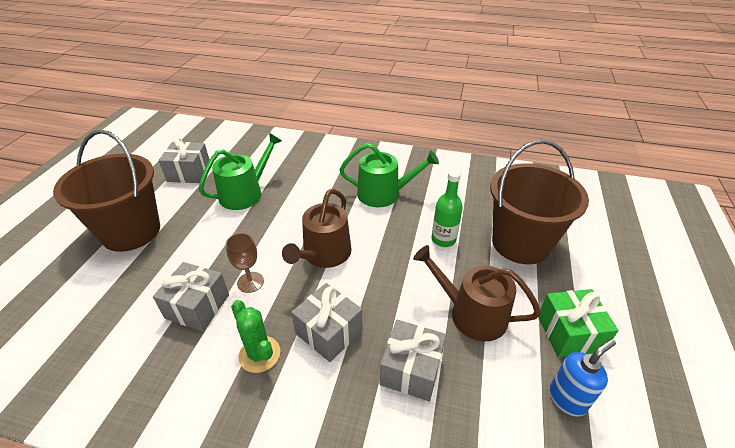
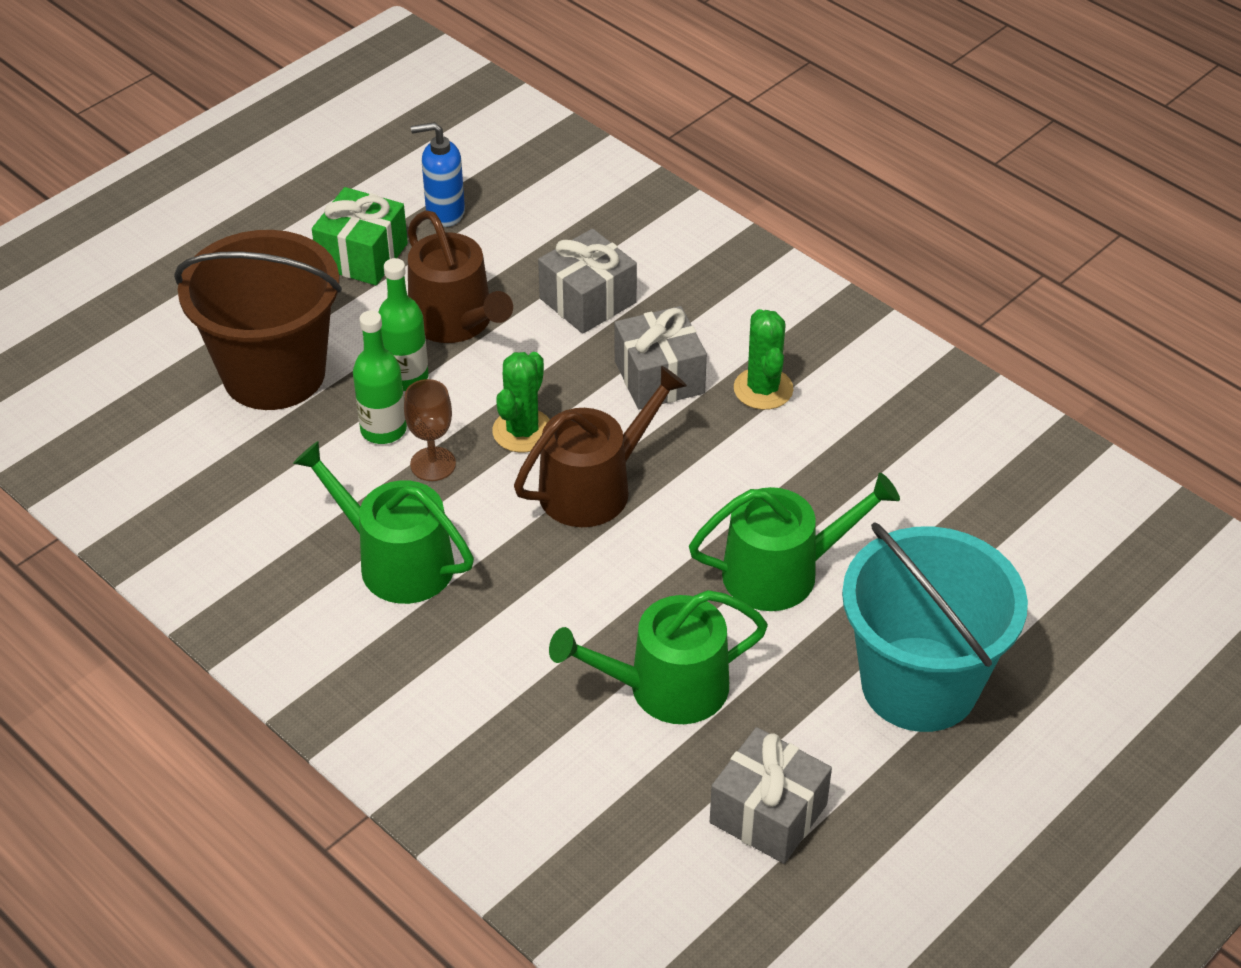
camera: 150 degrees left, 5 degrees up
brown bucket [53,130,160,252] -> turquoise bucket [842,522,1028,732]
grey gift [153,262,229,331] -> none
brown goblet [226,233,264,293] -> brown goblet moved to [404,379,456,481]
none -> green bottle [378,258,429,391]
none -> green cactus [492,352,550,453]
none -> green watering can [689,473,900,611]

